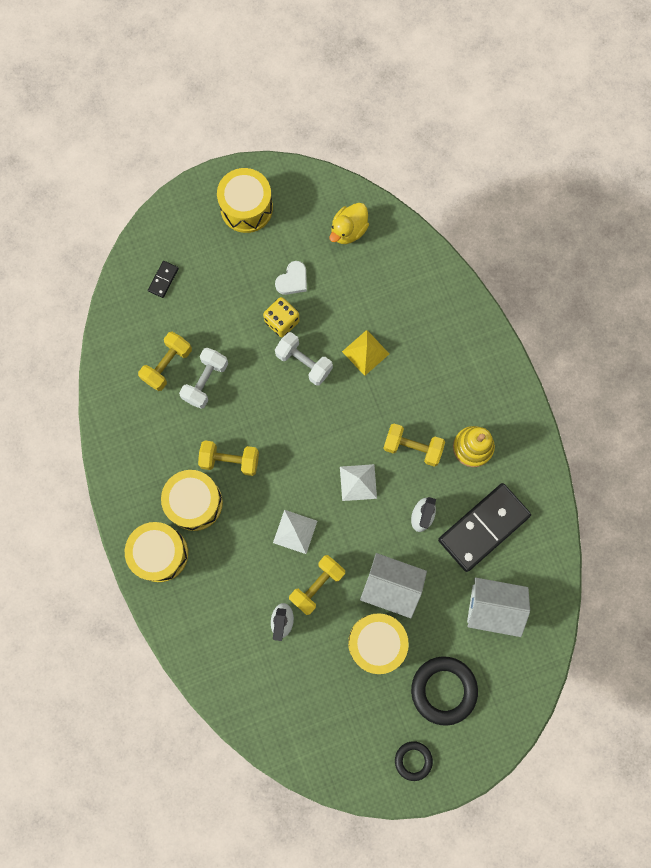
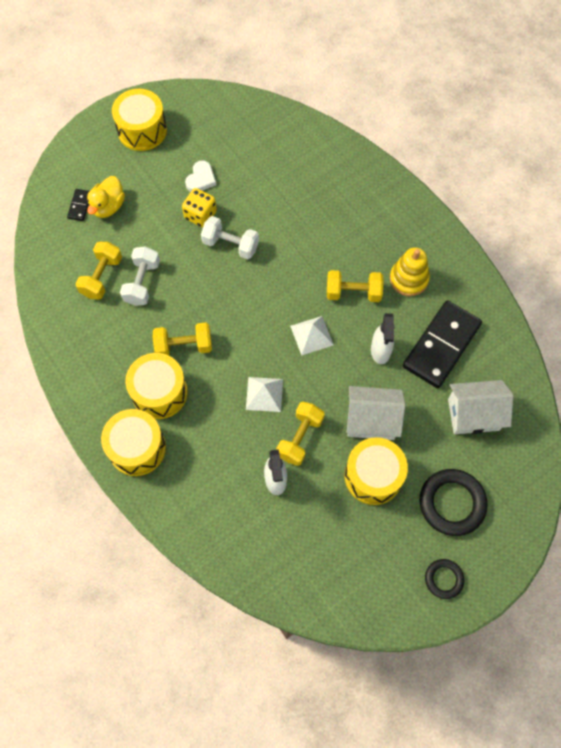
camera: 15 degrees left, 10 degrees down
yellow duck [330,203,369,244] -> yellow duck moved to [87,176,125,218]
yellow pyramid [342,330,389,376] -> none

